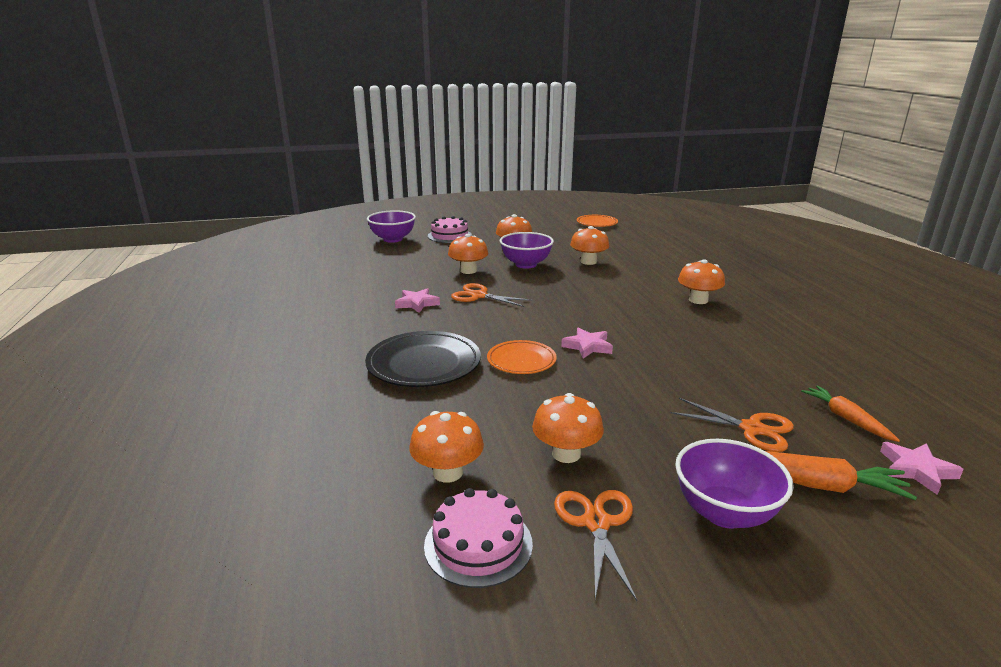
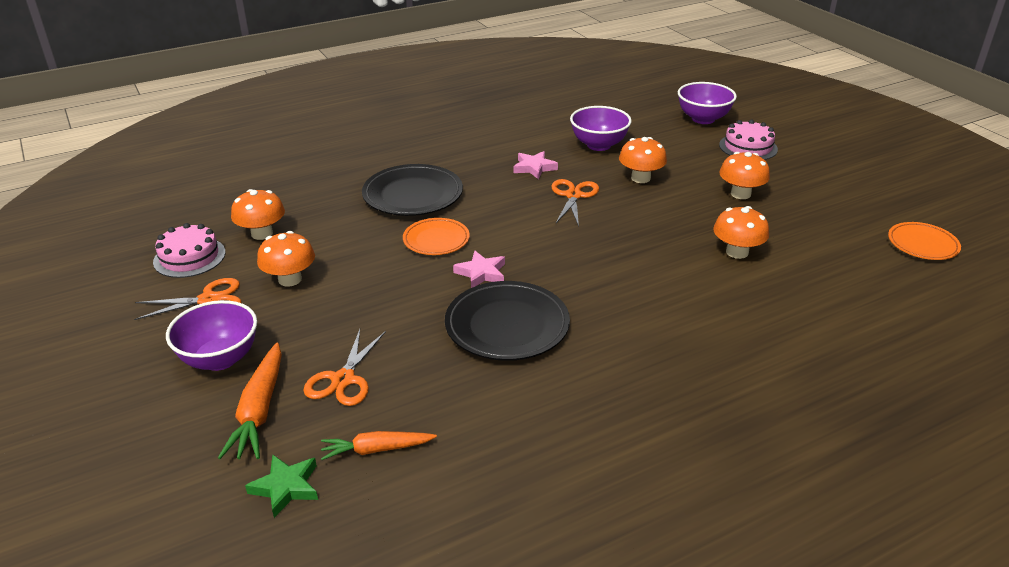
camera: 75 degrees right, 10 degrees up
purple bowl [500,232,554,269] -> purple bowl moved to [570,106,632,151]
orange mushroom [678,259,725,304] -> none
orange carrot [801,385,900,442] -> orange carrot turned 150 degrees counterclockwise [321,431,437,460]
pink star [880,442,964,495] -> green star [245,454,318,518]
none -> black plate [445,281,570,361]

